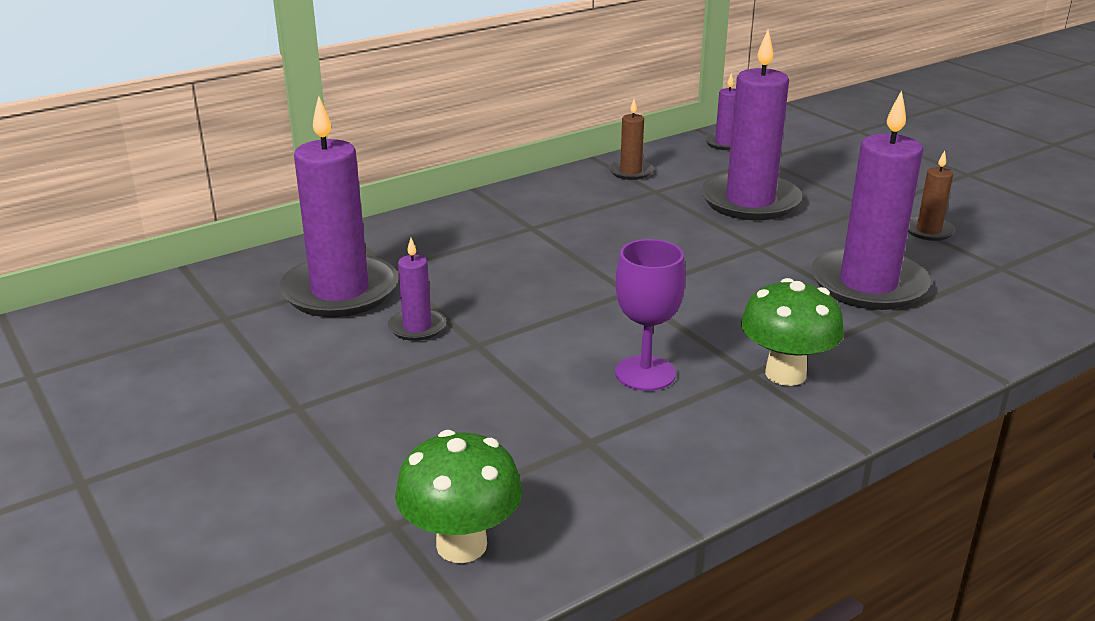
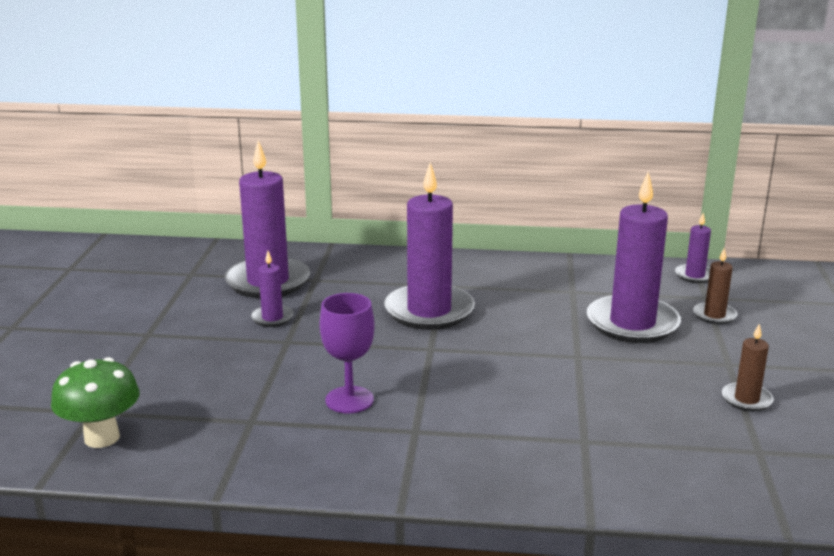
camera: 40 degrees right, 5 degrees down
brown candle [609,99,653,180] -> brown candle moved to [693,248,737,324]
green mushroom [741,278,844,386] -> none
purple candle [811,90,931,310] -> purple candle moved to [384,162,475,330]

